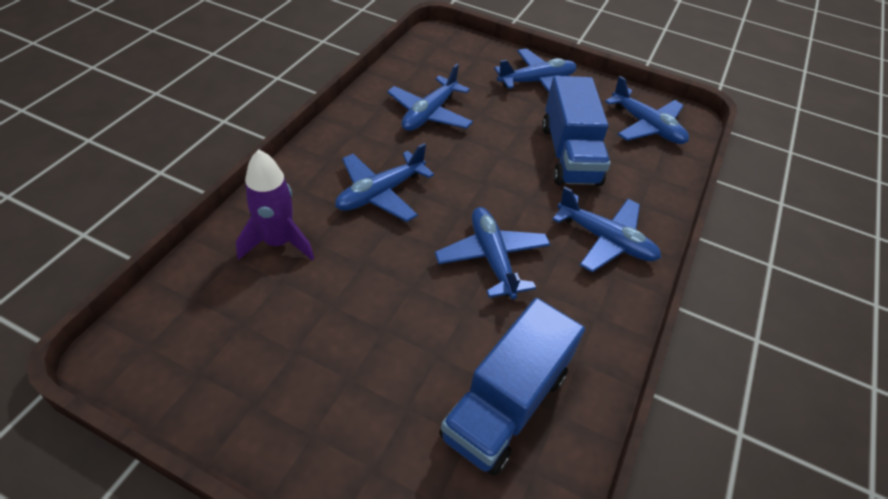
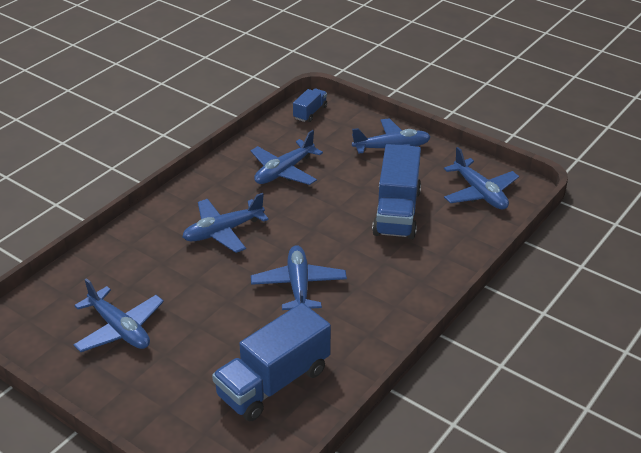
camera: 15 degrees right, 10 degrees down
purple rocket [236,149,314,260] -> none
blue plane [552,187,661,273] -> blue plane moved to [73,278,164,352]
none -> blue truck [293,88,327,122]

